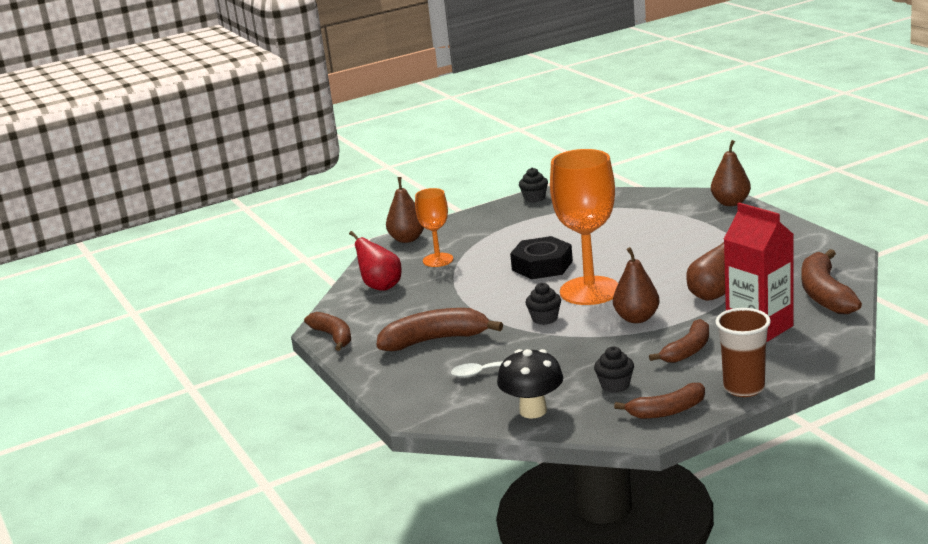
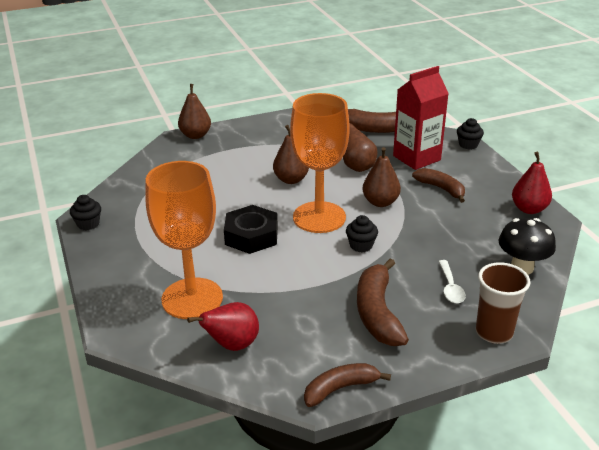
camera: 85 degrees left, 10 degrees up
brown pear [386,177,424,243] -> brown pear moved to [273,125,309,184]
orange goblet [415,188,453,267] -> orange goblet [145,161,223,319], size x1.81
black cupcake [594,346,634,393] -> black cupcake moved to [457,118,484,150]
brown banana [614,383,705,419] -> red pear [512,152,552,214]
brown cup [715,308,771,397] -> brown cup moved to [476,262,530,344]

